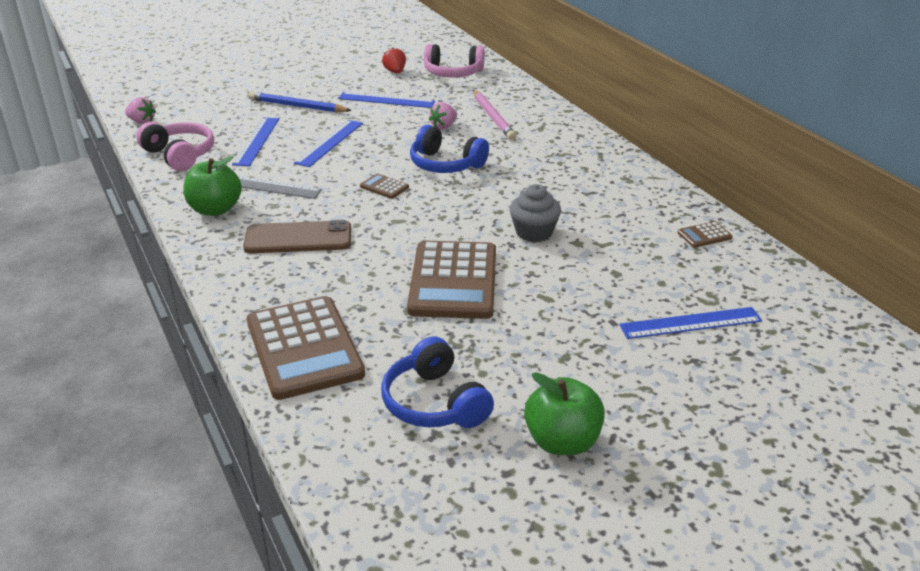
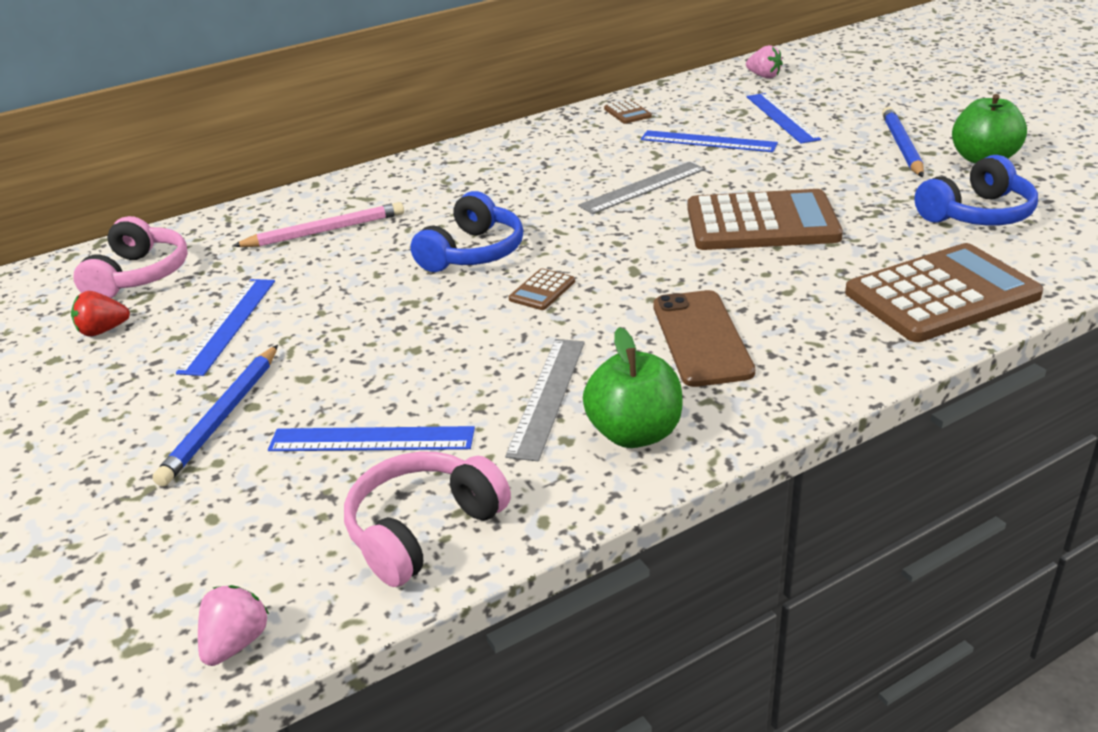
camera: 90 degrees left, 0 degrees up
blue ruler [294,120,363,167] -> blue ruler moved to [641,130,778,152]
pink strawberry [429,102,457,130] -> pink strawberry moved to [746,45,783,78]
grey cupcake [510,184,561,242] -> grey ruler [578,162,705,214]
none -> blue pencil [882,107,924,177]

